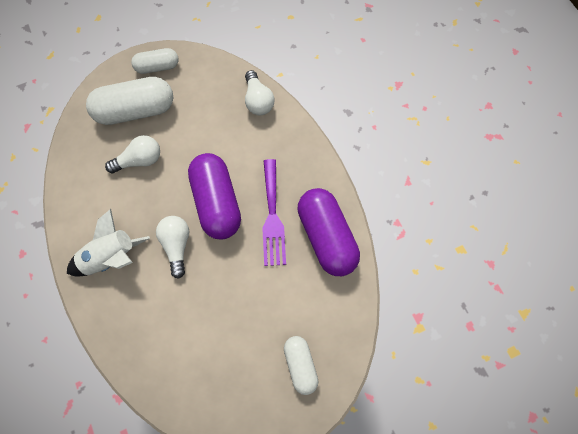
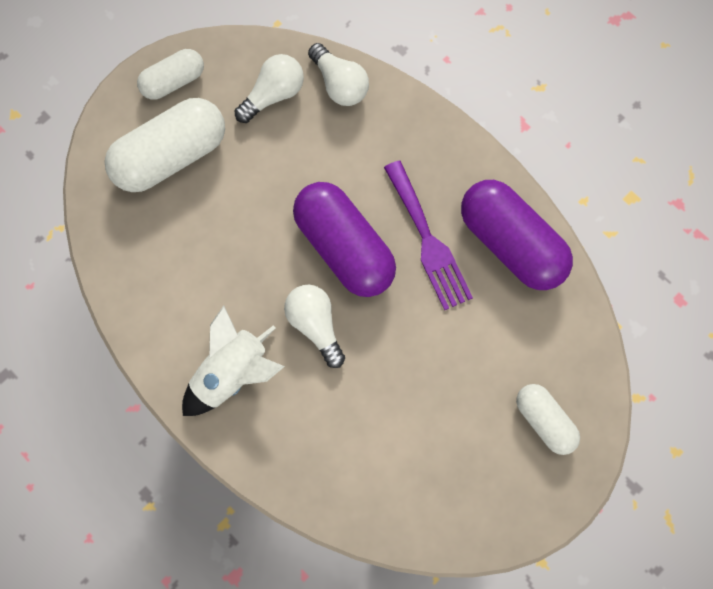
camera: 20 degrees left, 5 degrees up
white light bulb [105,135,160,173] -> white light bulb moved to [235,54,304,123]

